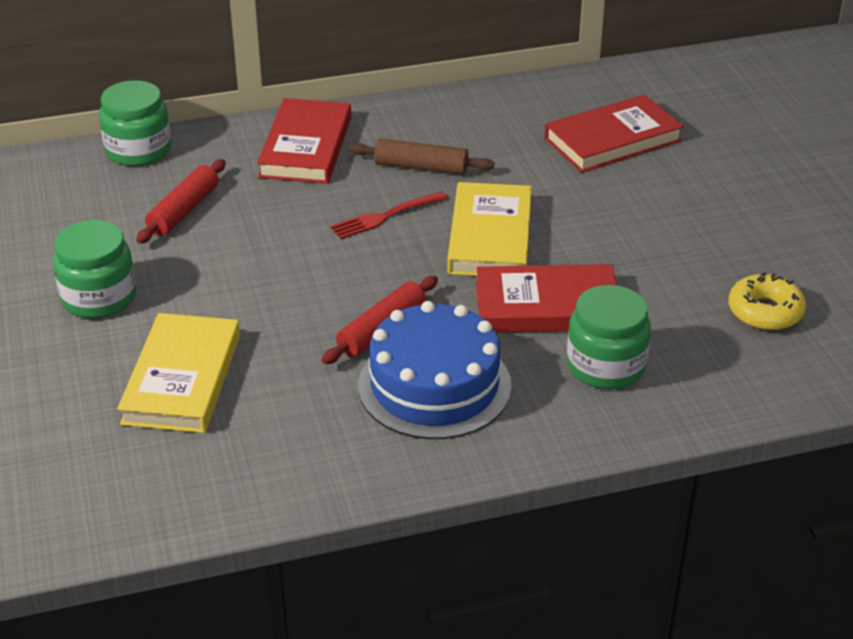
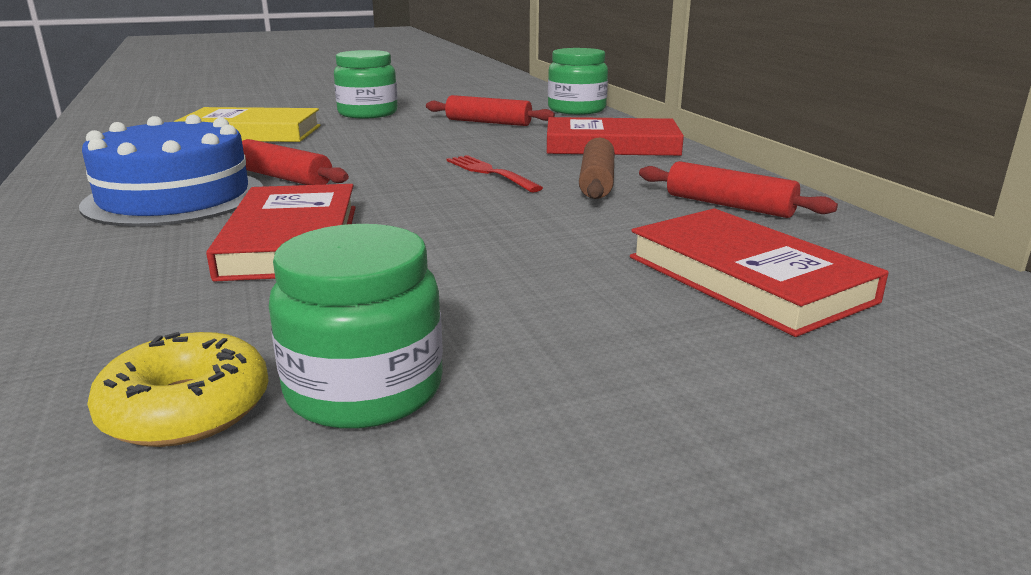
camera: 85 degrees right, 15 degrees down
yellow book [447,182,532,276] -> none
green jar [567,285,651,389] -> green jar moved to [269,224,443,429]
none -> red rolling pin [639,161,838,218]

